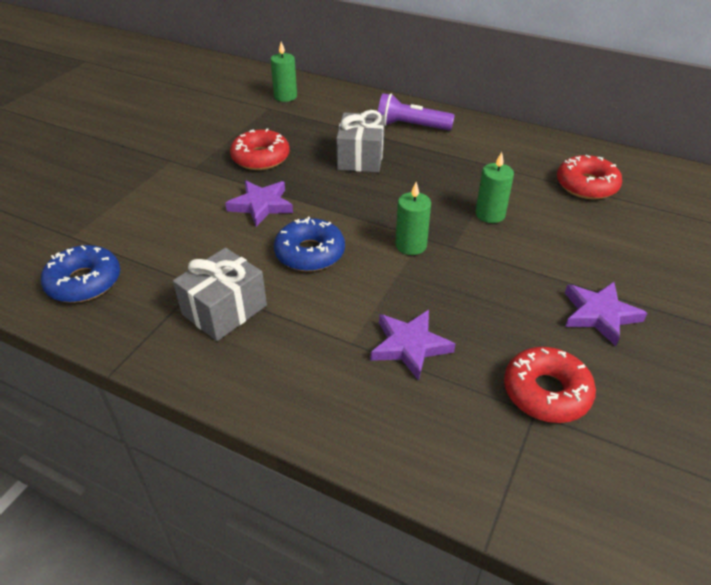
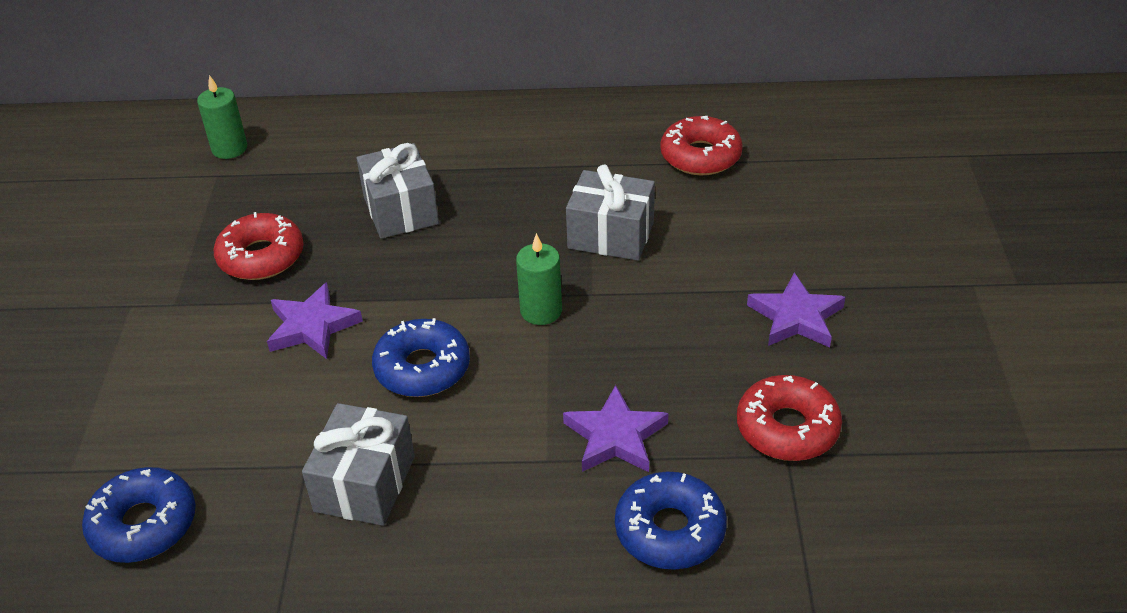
camera: 25 degrees left, 0 degrees up
purple flashlight [378,93,455,130] -> none
green candle [476,152,514,223] -> grey gift [566,165,655,261]
none -> blue donut [615,471,727,570]

